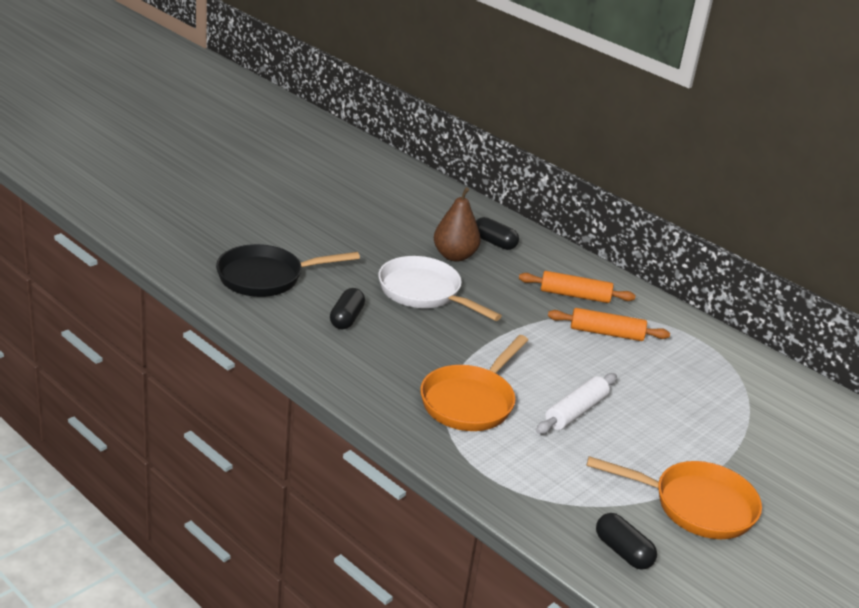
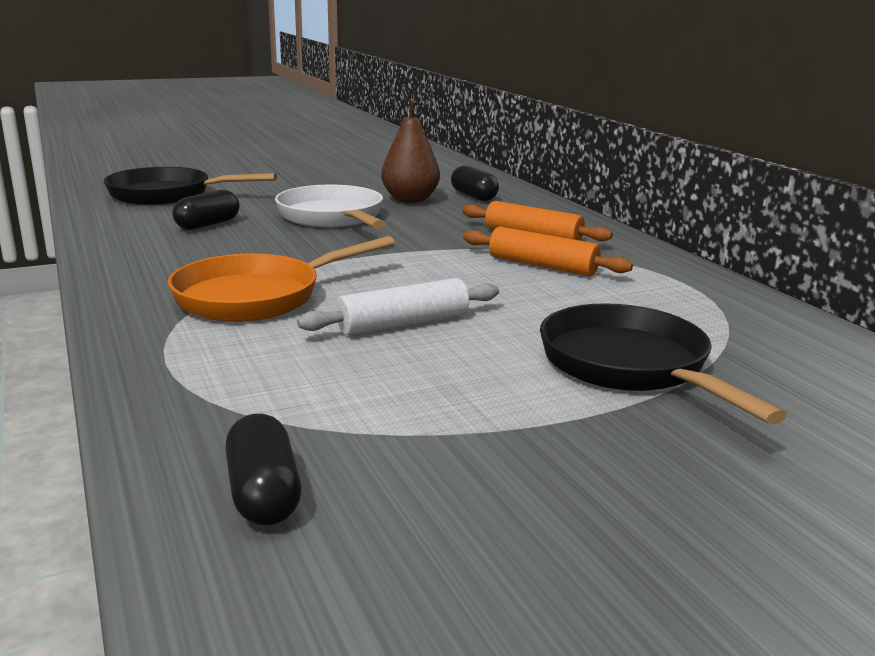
camera: 25 degrees right, 10 degrees down
orange pan [587,456,762,539] -> none
none -> black pan [540,303,787,425]

